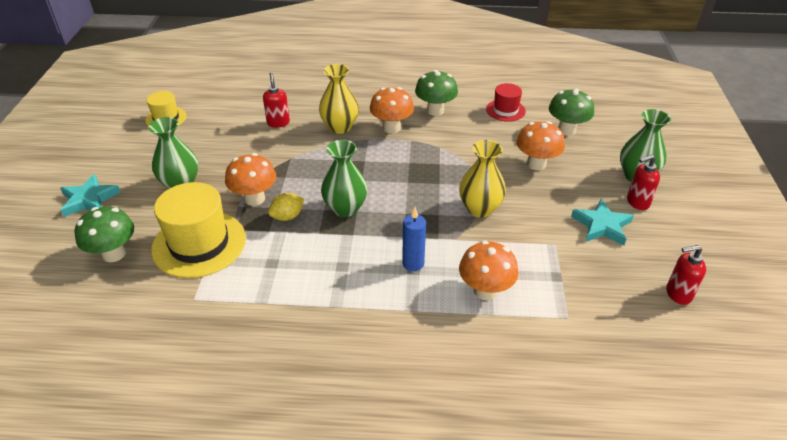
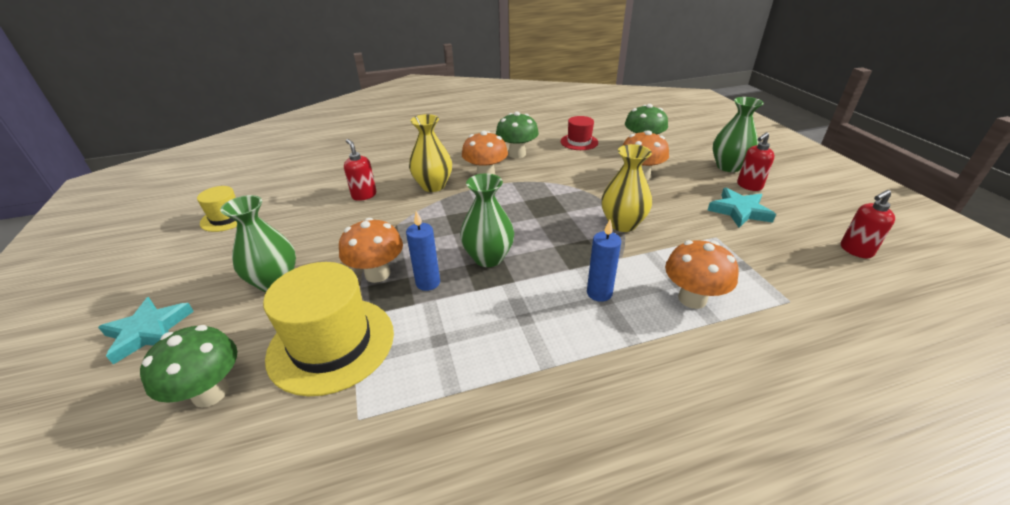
camera: 20 degrees left, 5 degrees down
yellow lemon [268,193,304,221] -> blue candle [406,211,440,291]

